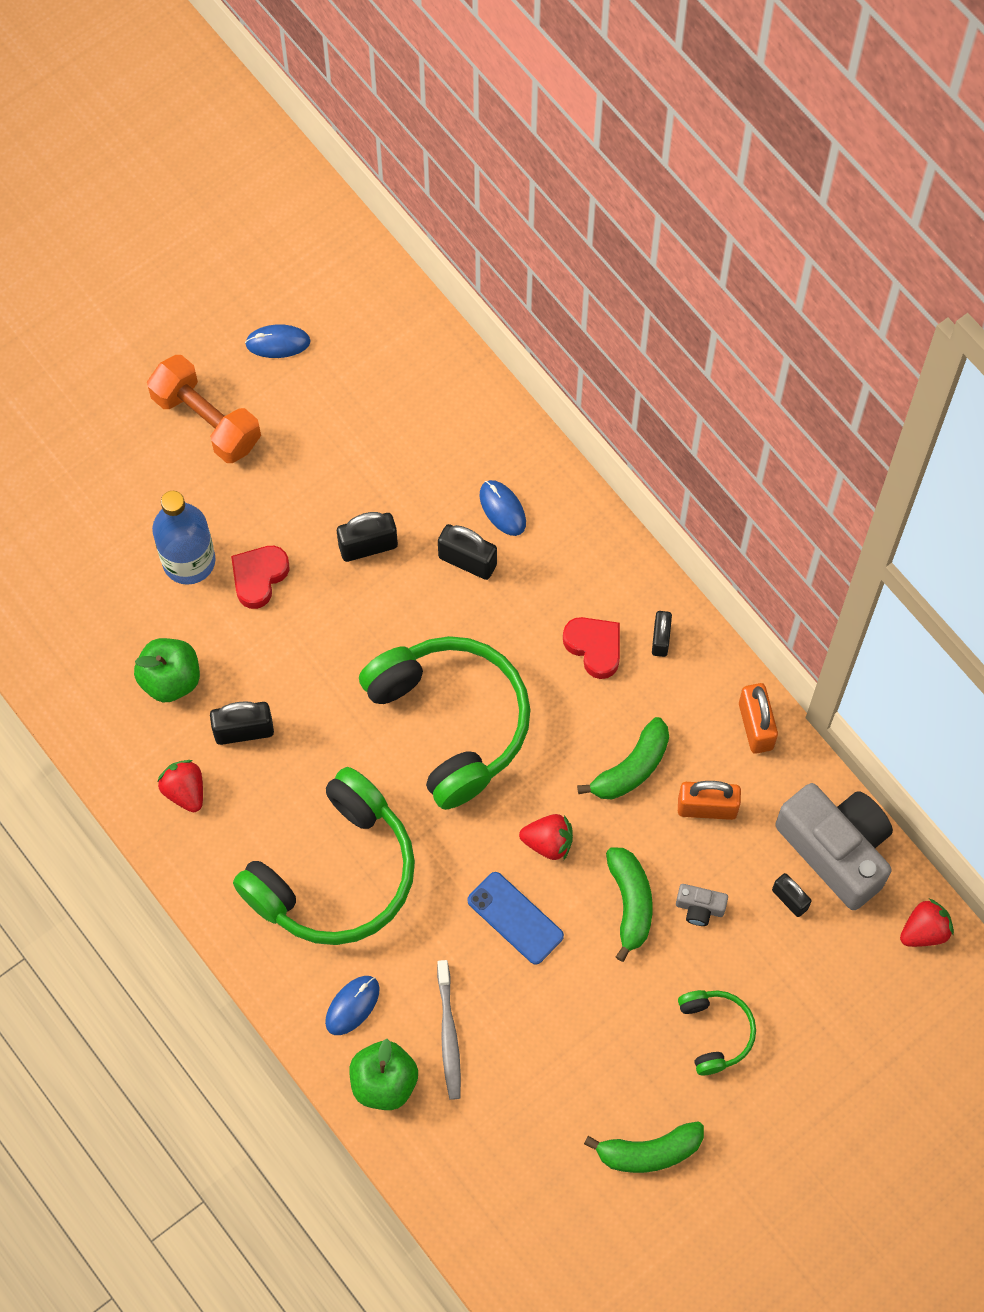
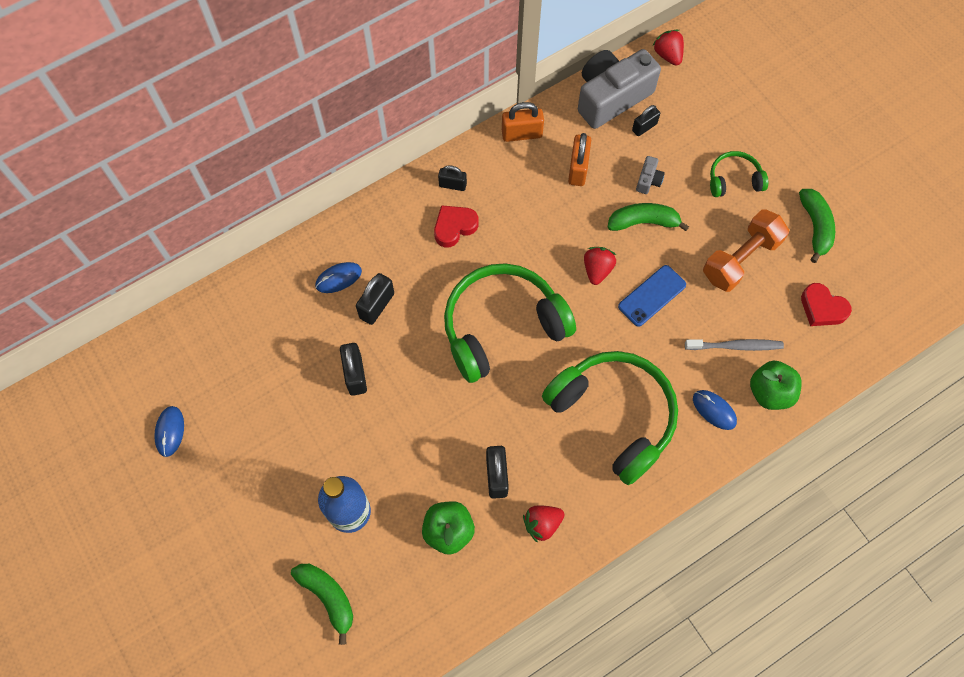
camera: 85 degrees left, 0 degrees up
orange dumbbell [147,355,261,463] -> orange dumbbell moved to [703,209,789,292]
red heart [231,546,289,609] -> red heart moved to [801,283,852,326]
green banana [577,717,669,799] -> green banana moved to [291,564,353,645]

